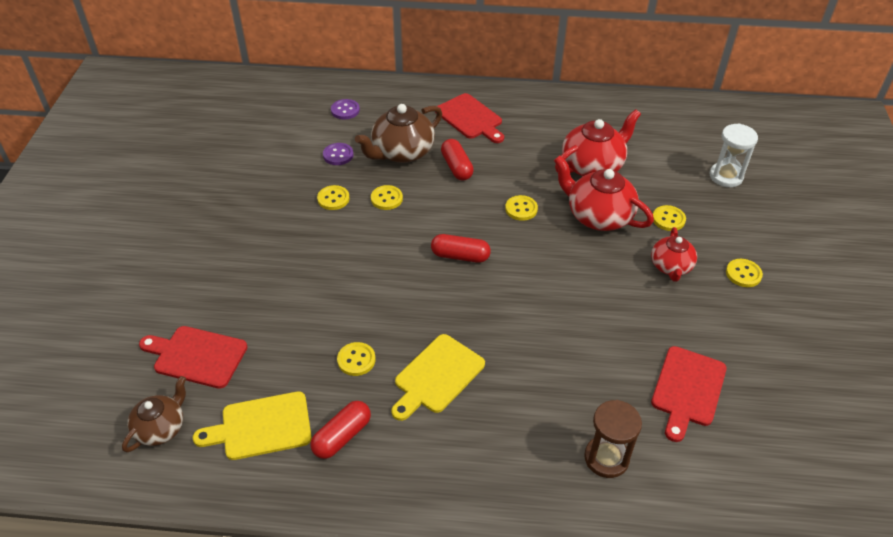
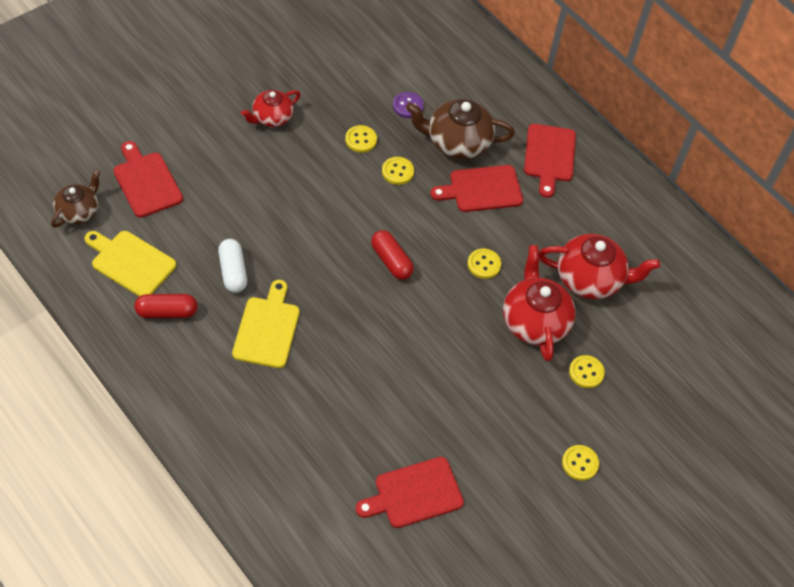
camera: 40 degrees right, 10 degrees up
brown teapot [122,376,186,453] -> brown teapot turned 45 degrees counterclockwise [51,169,100,228]
purple button [331,99,360,119] -> none
yellow button [337,342,376,376] -> white capsule [218,239,247,293]
yellow cutting board [391,334,485,421] -> yellow cutting board turned 105 degrees clockwise [232,280,300,368]
red capsule [441,139,474,181] -> red cutting board [430,165,523,212]
brown hourglass [584,400,642,478] -> none
red teapot [651,227,697,282] -> red teapot moved to [241,90,301,127]
white hourglass [710,123,758,187] -> none

